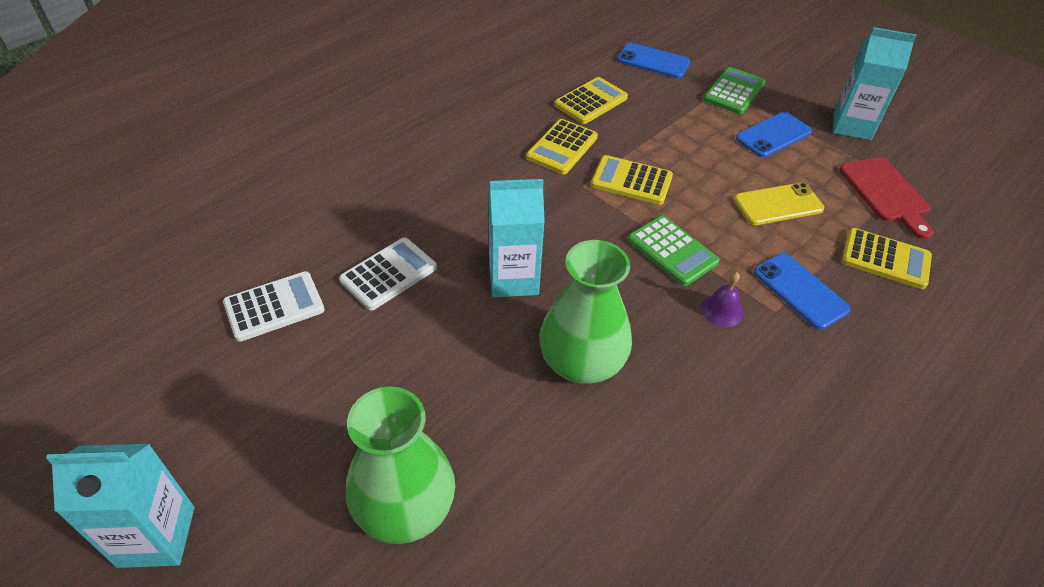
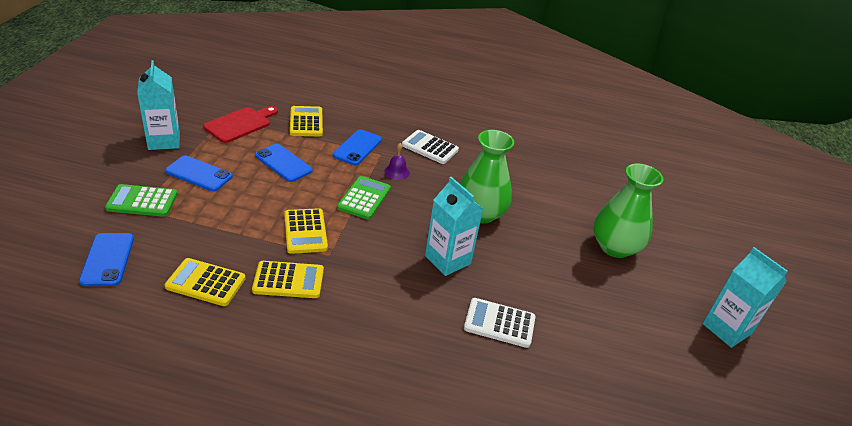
camera: 125 degrees left, 10 degrees down
white calculator [223,271,325,342] -> white calculator moved to [402,130,459,164]
yellow phone [734,182,824,225] -> blue phone [255,144,312,182]

